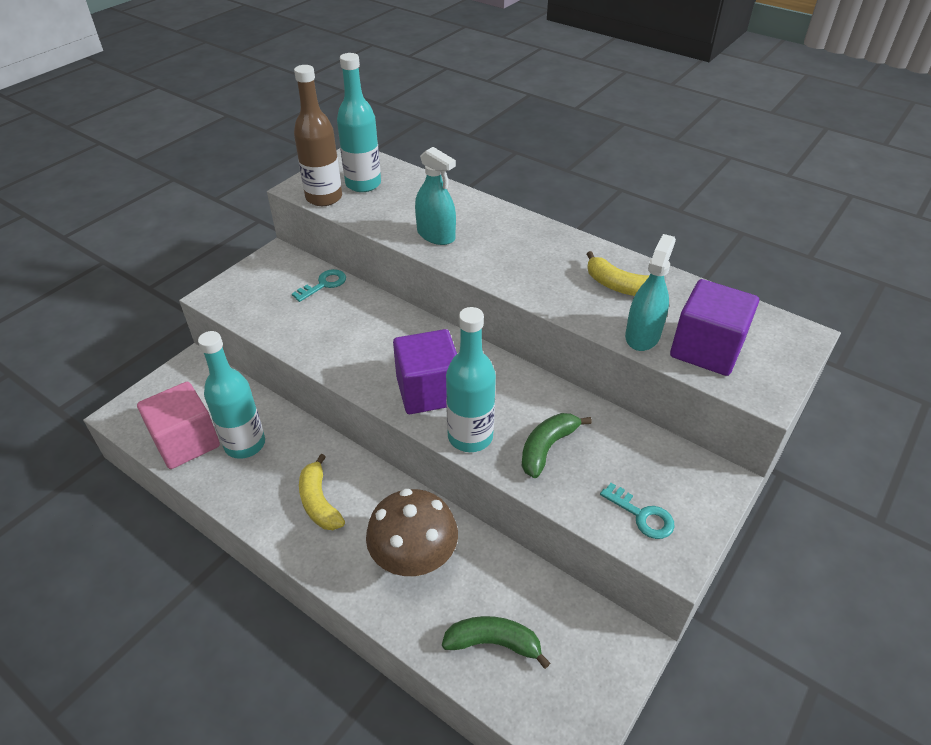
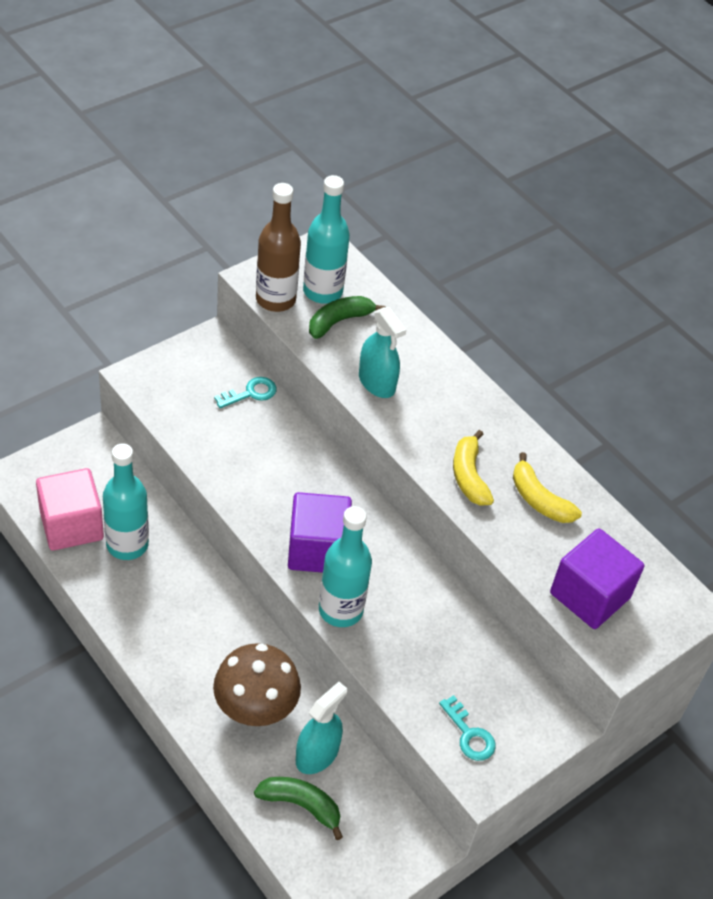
camera: 10 degrees right, 5 degrees up
yellow banana [299,454,345,530] -> yellow banana moved to [453,430,494,506]
green banana [521,413,592,478] -> green banana moved to [309,296,385,339]
turquoise spray bottle [625,234,676,351] -> turquoise spray bottle moved to [296,682,347,774]

